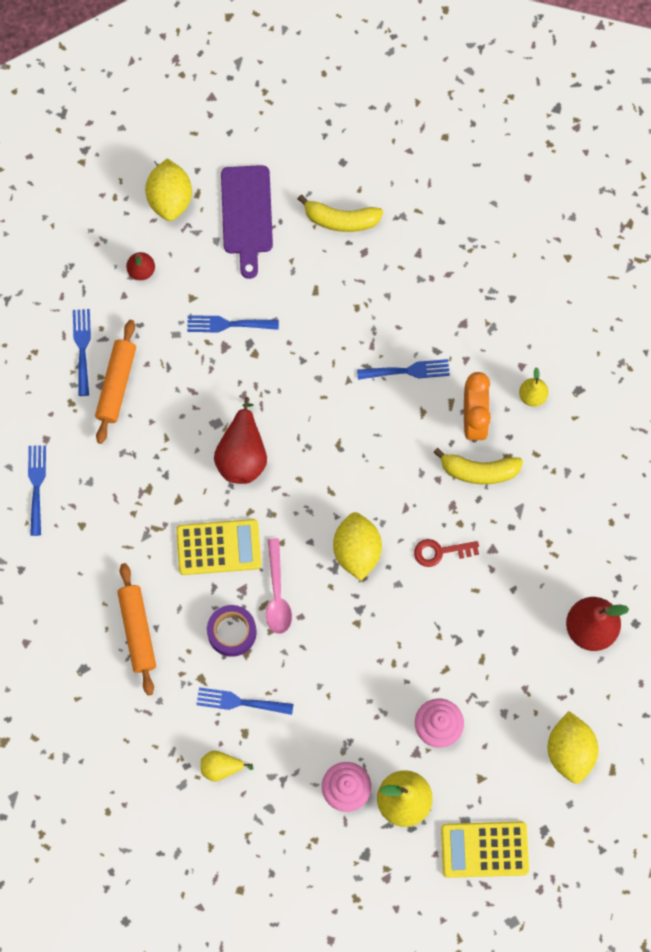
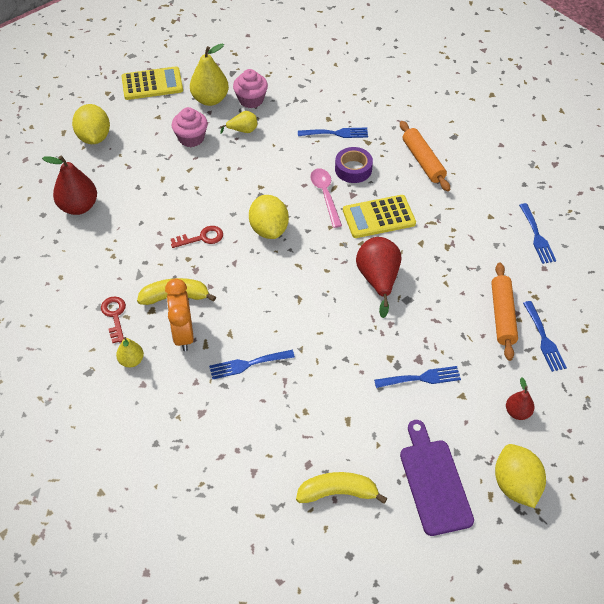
camera: 170 degrees right, 20 degrees down
yellow pear [201,751,253,782] -> yellow pear moved to [220,111,257,133]
none -> red key [101,297,126,343]

